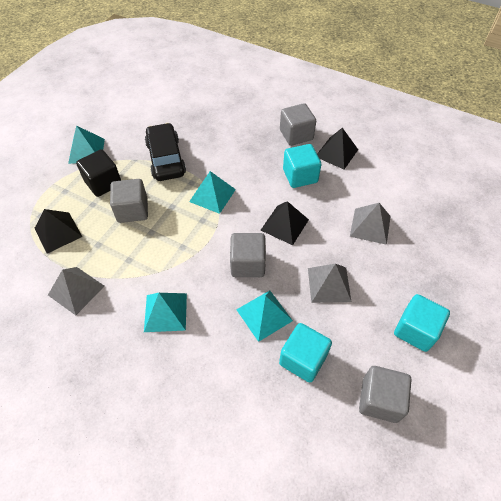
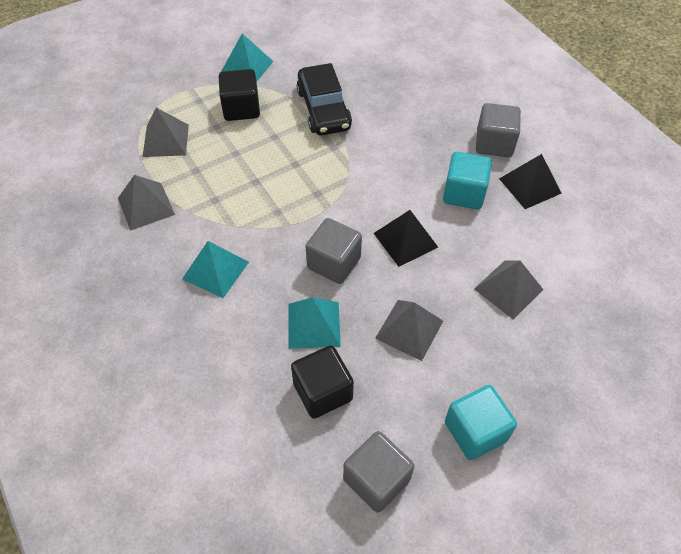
camera: 30 degrees right, 0 degrees up
black pyramid [34,209,82,254] -> grey pyramid [143,108,189,157]
grey cube [110,179,148,223] -> none
black car [145,123,186,181] -> black car turned 150 degrees clockwise [297,63,352,135]
turquoise pyramid [189,171,236,214] -> none
turquoise cube [279,323,332,383] -> black cube [291,345,354,418]

